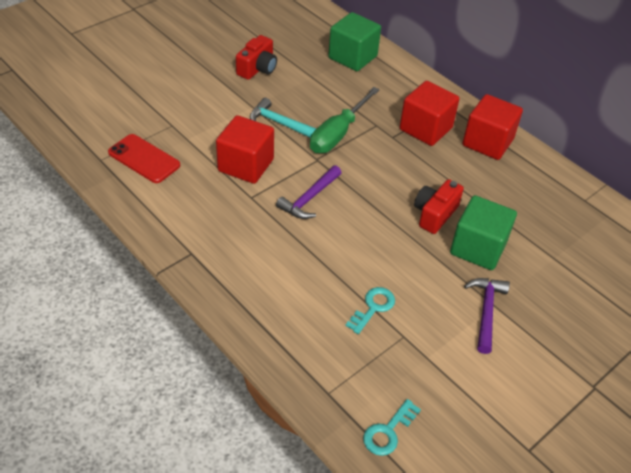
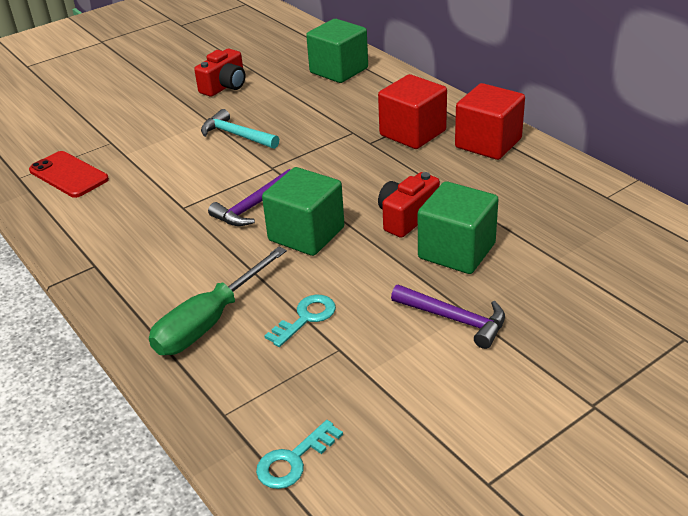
camera: 10 degrees right, 10 degrees down
red cube [216,115,274,184] -> none
green screwdriver [310,87,380,153] -> green screwdriver moved to [149,247,287,355]
purple hammer [464,278,510,354] -> purple hammer turned 105 degrees clockwise [391,285,505,349]
none -> green cube [262,167,345,256]

